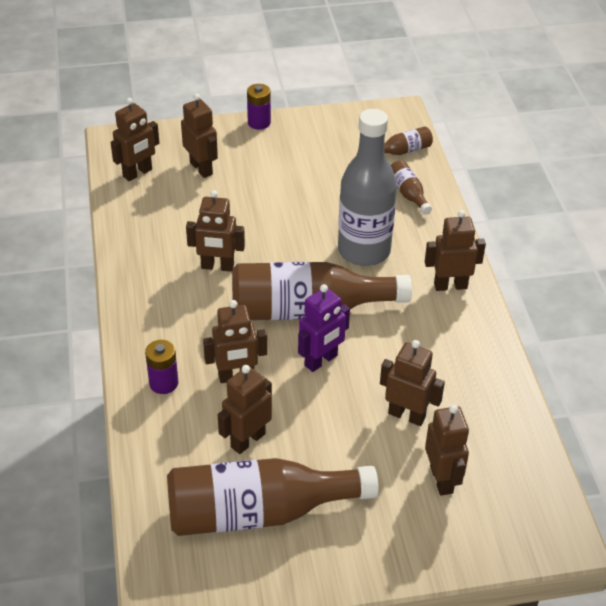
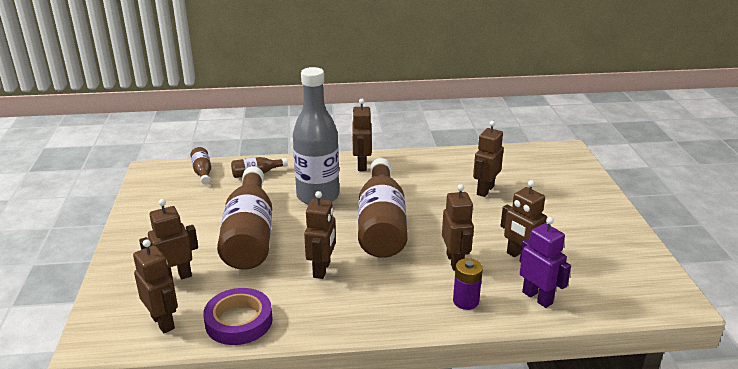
camera: 85 degrees left, 15 degrees down
brown bottle [167,458,379,536] -> brown bottle moved to [217,166,272,270]
purple battery [247,84,271,130] -> none
purple robot [298,284,350,372] -> purple robot moved to [520,217,571,308]
brown robot [425,405,469,496] -> none
none -> purple tape [203,288,273,345]

